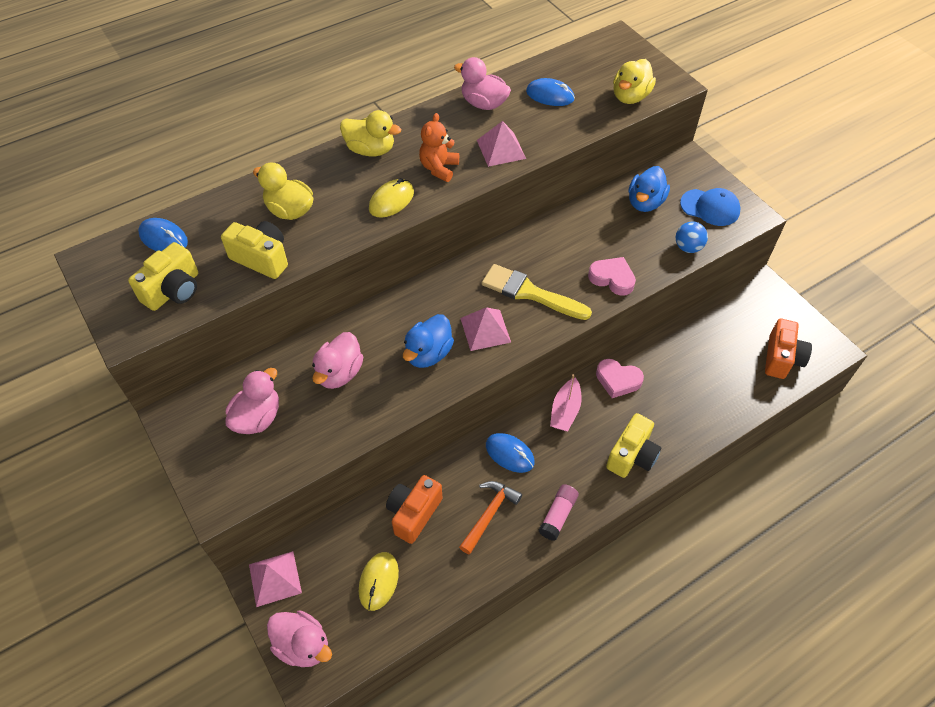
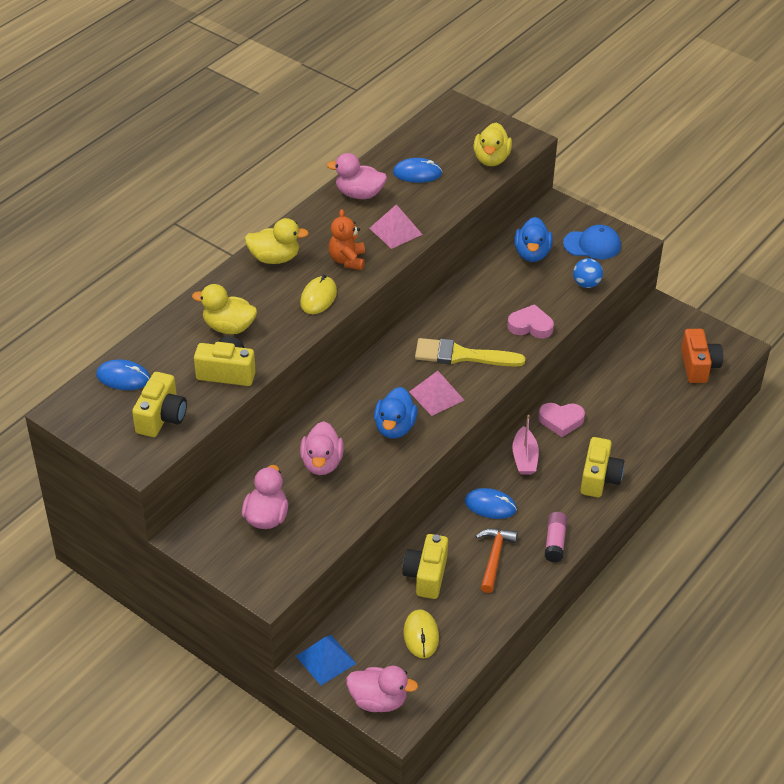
camera: 20 degrees left, 10 degrees down
pink pyramid [249,551,302,607] -> blue pyramid [296,635,357,685]
orange camera [386,475,442,544] -> yellow camera [402,534,448,599]

